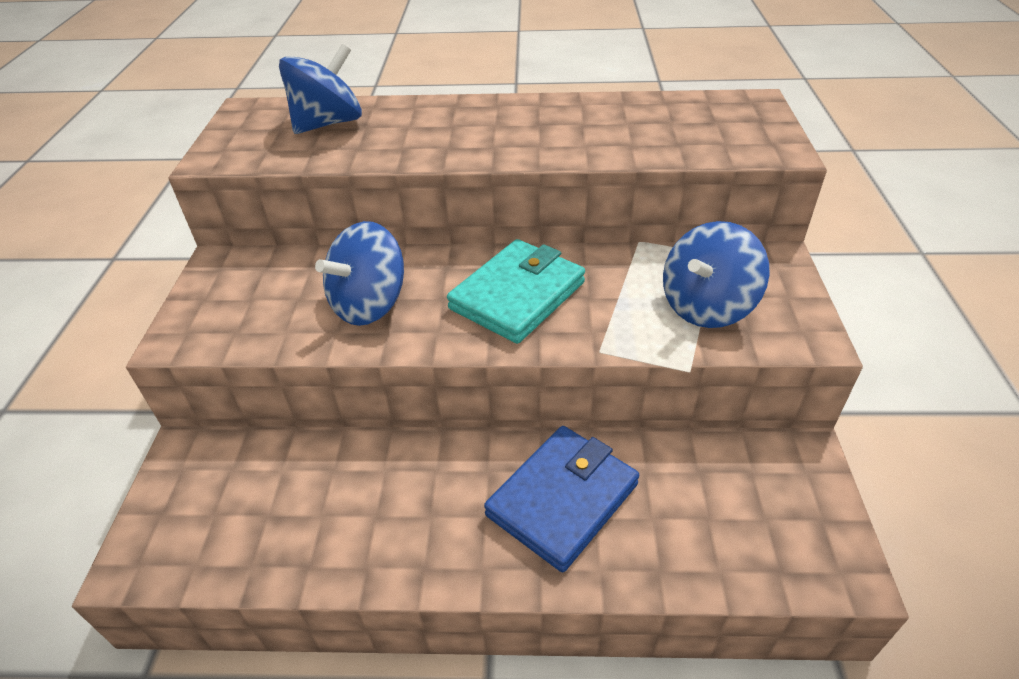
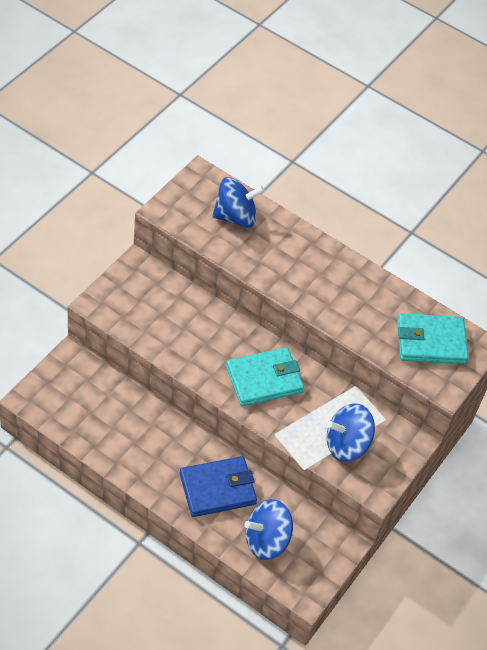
camera: 25 degrees right, 10 degrees up
blue spinning top [315,221,404,326] -> blue spinning top moved to [245,499,293,560]
none -> turquoise wallet [397,313,468,364]

